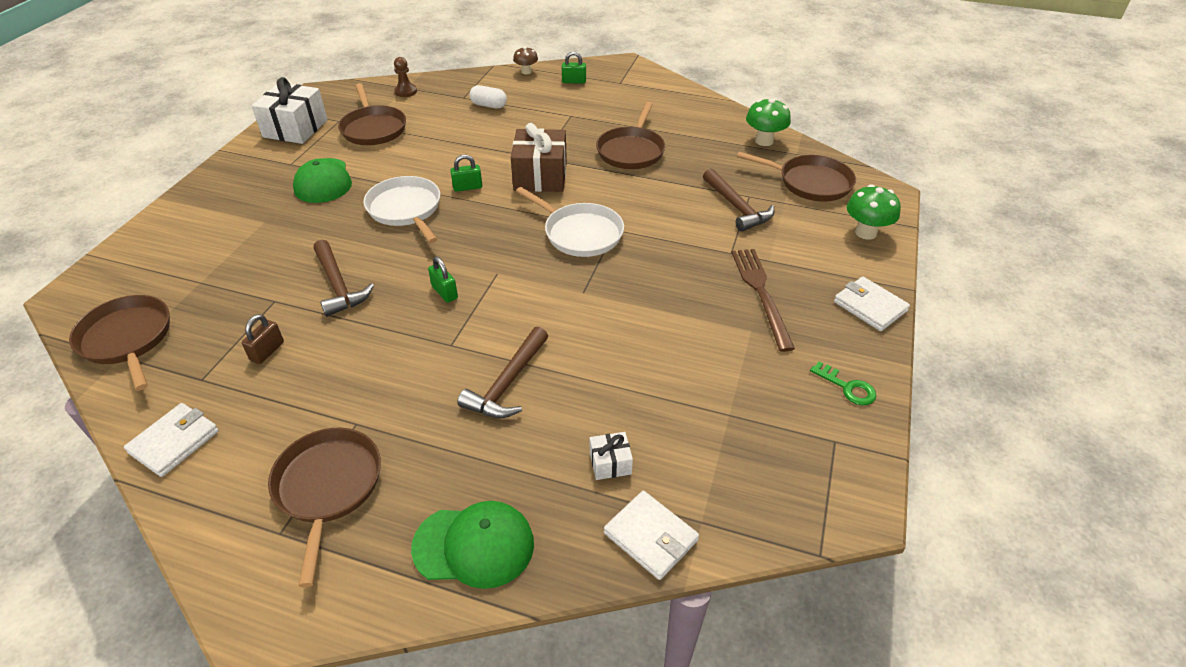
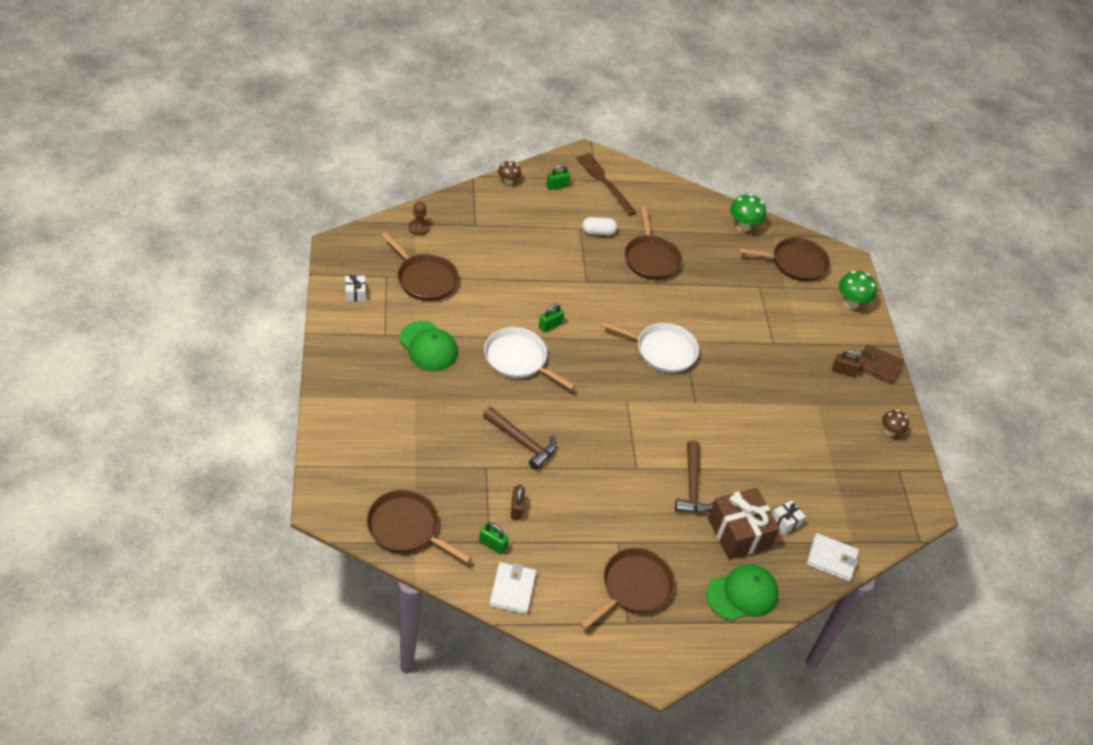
camera: 30 degrees left, 5 degrees up
white gift [251,77,328,144] -> white gift [345,275,366,302], size x0.47
brown pan [268,428,381,587] -> brown pan turned 75 degrees clockwise [580,548,675,629]
green padlock [428,257,458,303] -> green padlock moved to [479,523,509,554]
white capsule [469,85,507,109] -> white capsule moved to [582,217,617,235]
brown gift [511,123,567,192] -> brown gift moved to [708,487,780,559]
brown hammer [703,168,774,232] -> none
brown fork [732,249,795,352] -> brown fork moved to [576,153,637,216]
green key [810,362,877,405] -> brown mushroom [882,410,909,436]
white wallet [834,277,910,331] -> brown wallet [859,344,904,385]
none -> brown padlock [832,350,861,377]

